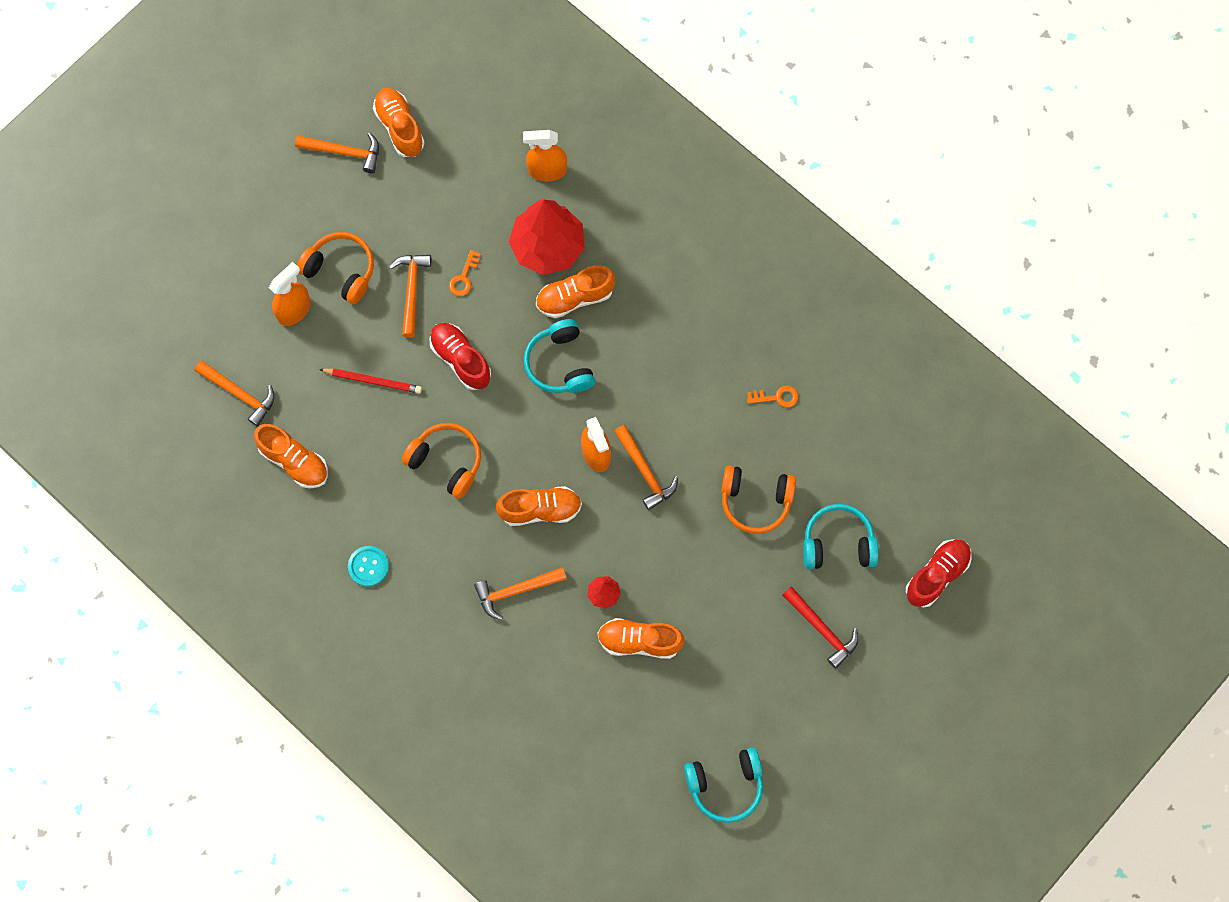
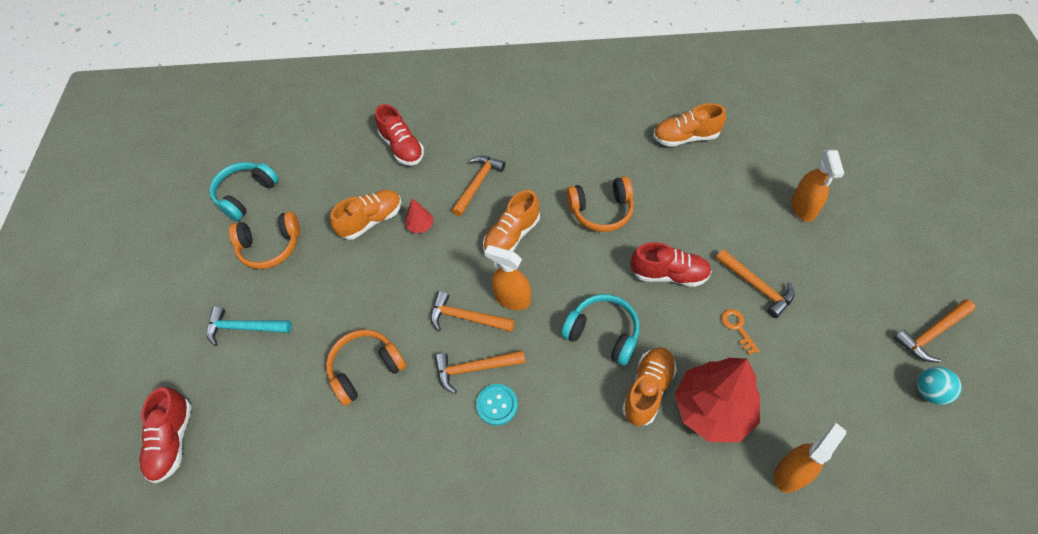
camera: 140 degrees right, 15 degrees down
orange hammer [195,361,275,426] -> orange hammer moved to [435,350,525,394]
orange headphones [297,232,374,304] -> orange headphones moved to [229,211,300,269]
red pencil [319,369,422,393] -> none
turquoise button [348,546,389,587] -> turquoise button moved to [476,384,518,426]
orange shoe [373,88,425,157] -> turquoise ball [917,367,962,405]
orange key [747,385,798,407] -> none
red hammer [782,587,859,669] -> turquoise hammer [207,307,292,346]
turquoise headphones [803,504,879,569] -> none
none -> red shoe [375,104,424,165]

